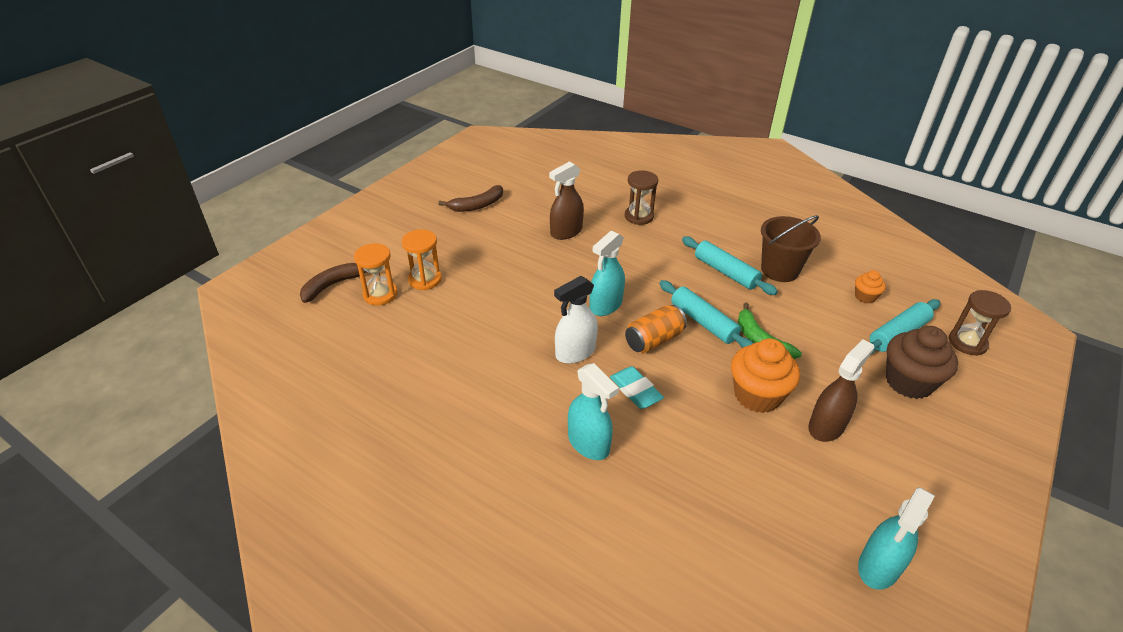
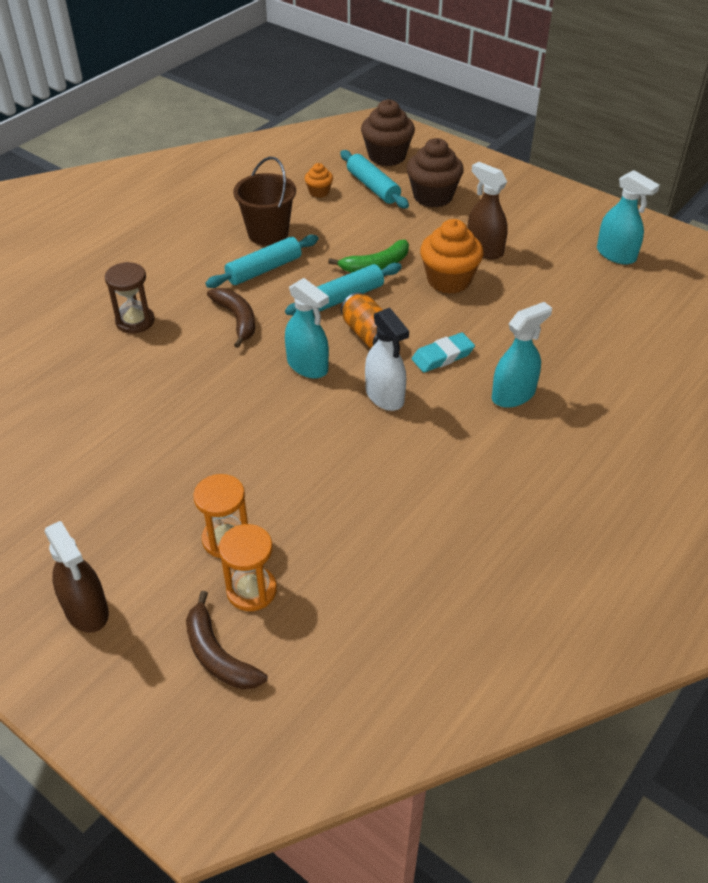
camera: 85 degrees left, 5 degrees up
brown banana [438,185,503,212] -> brown banana moved to [207,288,255,348]
brown spray bottle [549,161,584,240] -> brown spray bottle moved to [44,521,109,633]
brown hourglass [949,290,1011,356] -> brown cupcake [361,99,415,166]

